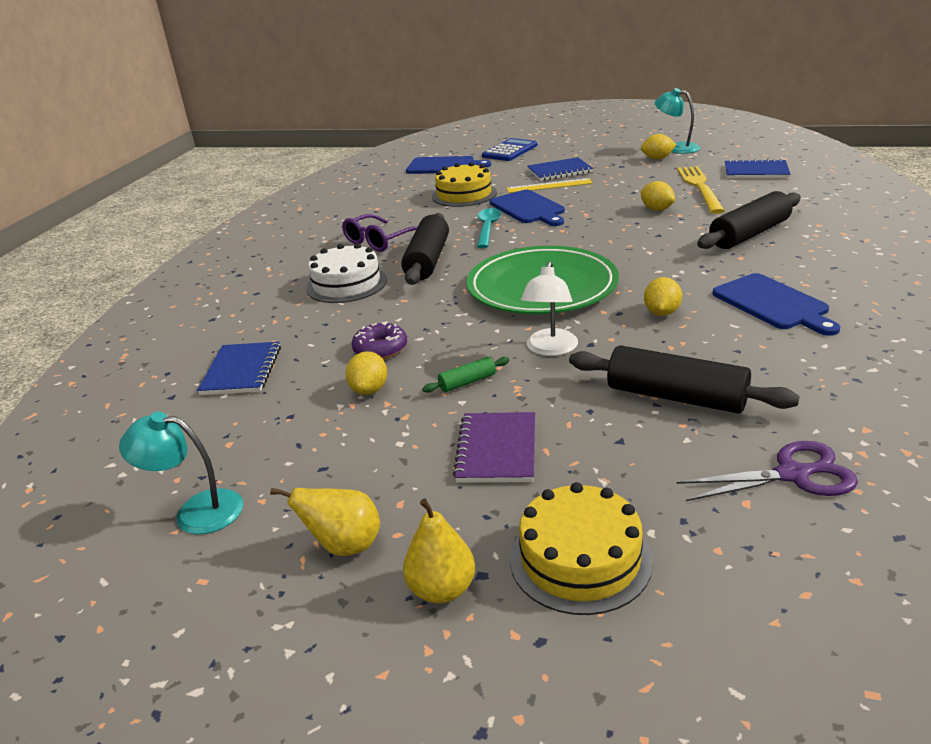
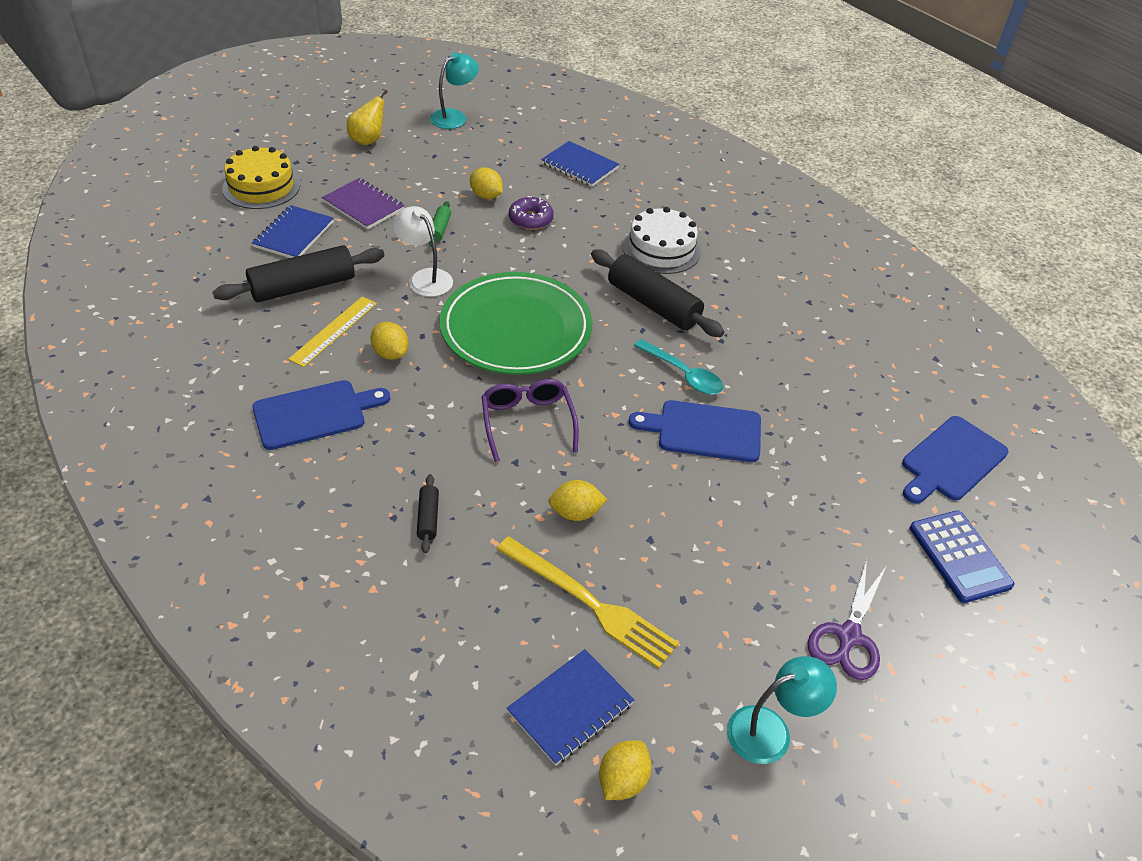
camera: 120 degrees right, 15 degrees up
purple glasses [342,214,417,252] -> purple glasses moved to [481,379,579,462]
yellow pear [403,499,475,603] -> none
yellow cake [432,162,497,207] -> none
yellow ruler [507,178,593,193] -> yellow ruler moved to [288,297,377,367]
blue notebook [527,157,593,181] -> blue notebook moved to [252,205,334,258]
yellow lemon [641,134,676,160] -> yellow lemon moved to [599,740,652,800]
purple scissors [676,441,858,501] -> purple scissors moved to [808,559,886,680]
black rolling pin [697,191,801,249] -> black rolling pin [417,474,439,553], size x0.46
blue cutting board [712,273,840,336] -> blue cutting board turned 150 degrees clockwise [252,380,390,450]

